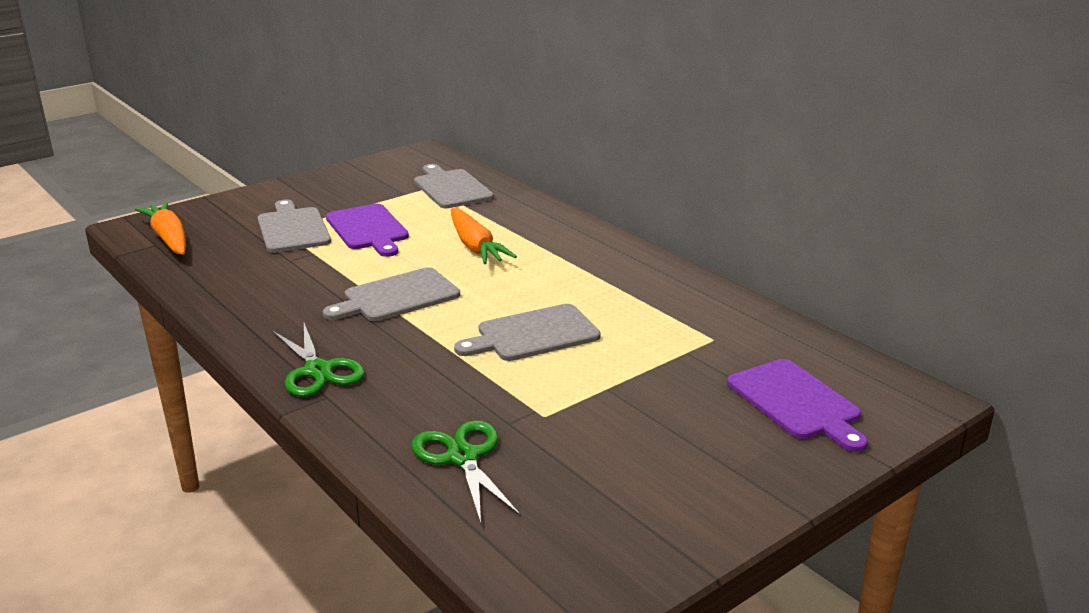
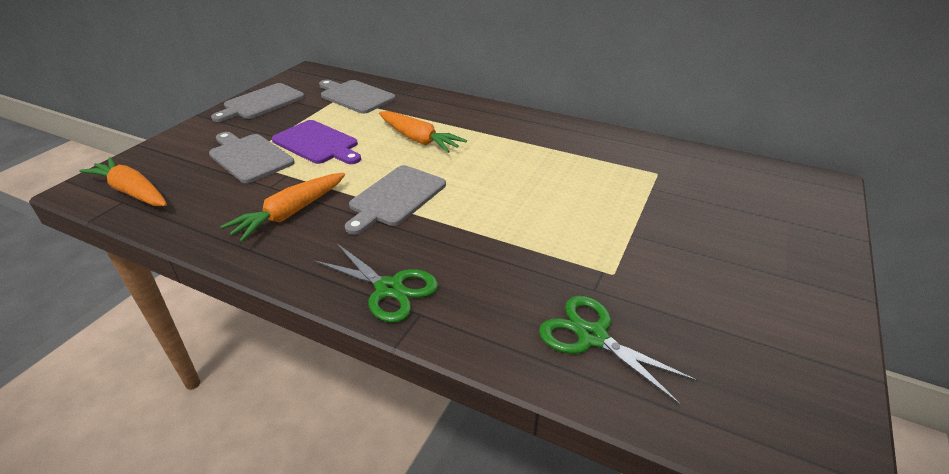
camera: 25 degrees left, 10 degrees up
grey cutting board [454,304,601,361] -> grey cutting board moved to [211,83,305,122]
purple cutting board [727,359,868,452] -> none
none -> orange carrot [220,173,345,242]

